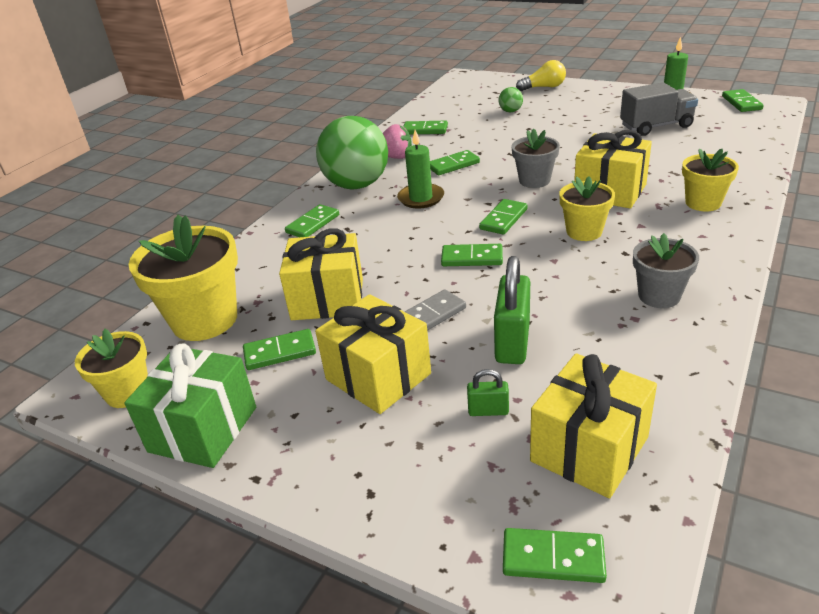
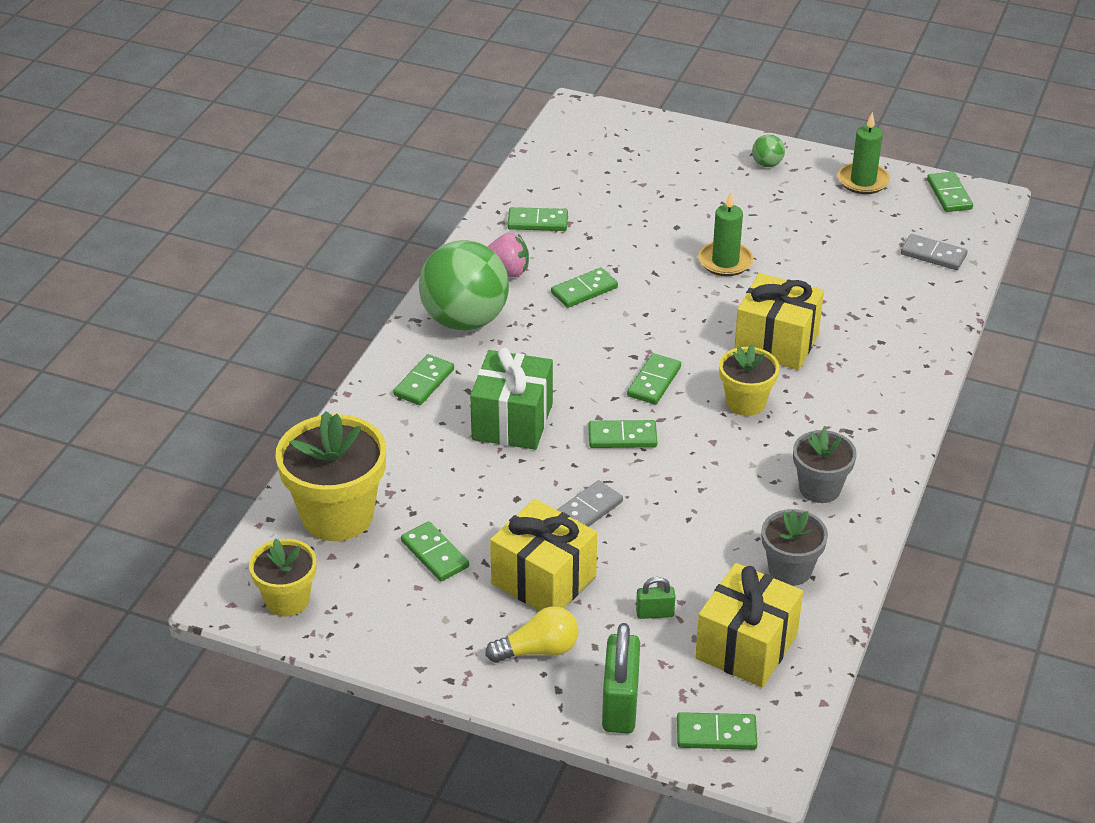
camera: 10 degrees left, 5 degrees up
green gift [124,343,256,468] -> green gift moved to [470,347,553,450]
green domino [243,329,316,370] -> green domino turned 75 degrees clockwise [401,521,469,581]
yellow gift [279,228,363,320] -> none
green candle [397,130,444,209] -> green candle moved to [698,192,753,276]
green padlock [494,256,530,364] -> green padlock moved to [602,623,640,733]
green ball [499,87,523,112] -> green ball moved to [752,134,785,167]
grey flower pot [512,128,560,188] -> grey flower pot moved to [761,509,828,586]
yellow light bulb [516,60,566,91] -> yellow light bulb moved to [485,606,579,663]
grey truck [620,82,698,136] -> none
yellow flower pot [682,149,739,211] -> none
none -> grey domino [901,234,968,270]

